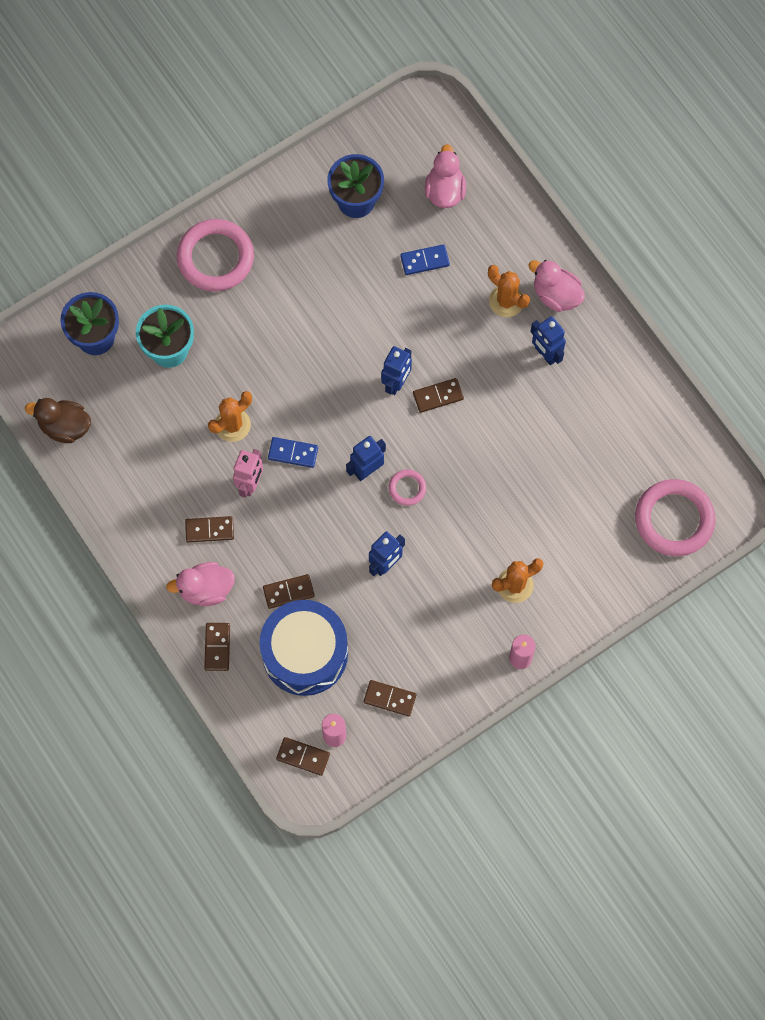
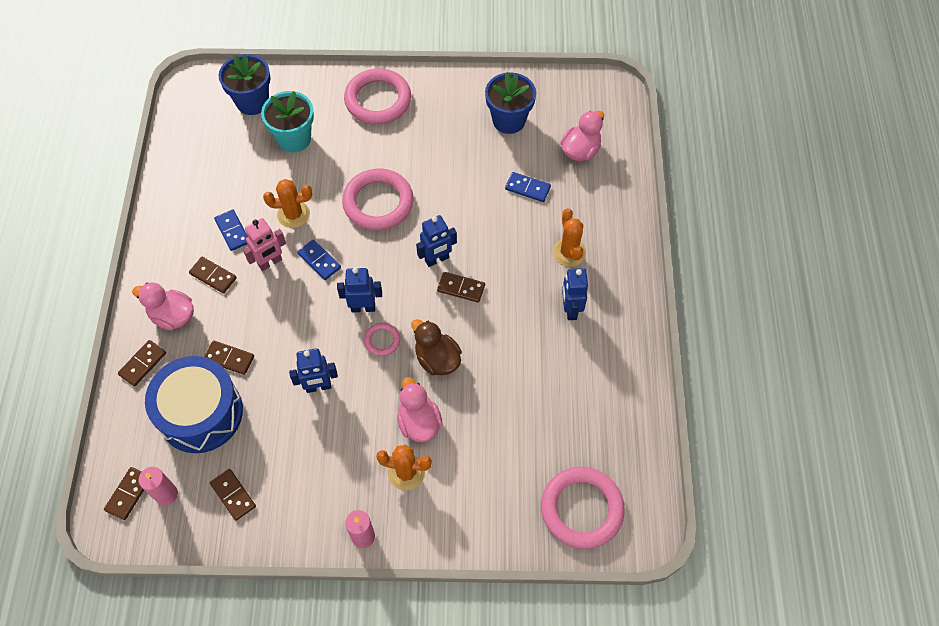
camera: 35 degrees right, 10 degrees down
brown duck [25,398,91,443] -> brown duck moved to [411,319,462,375]
brown domino [276,737,330,776] -> brown domino turned 60 degrees clockwise [104,467,144,520]
pink duck [528,260,585,312] -> pink duck moved to [397,377,443,443]
none -> blue domino [214,209,248,251]
none -> pink ring [342,169,413,230]

